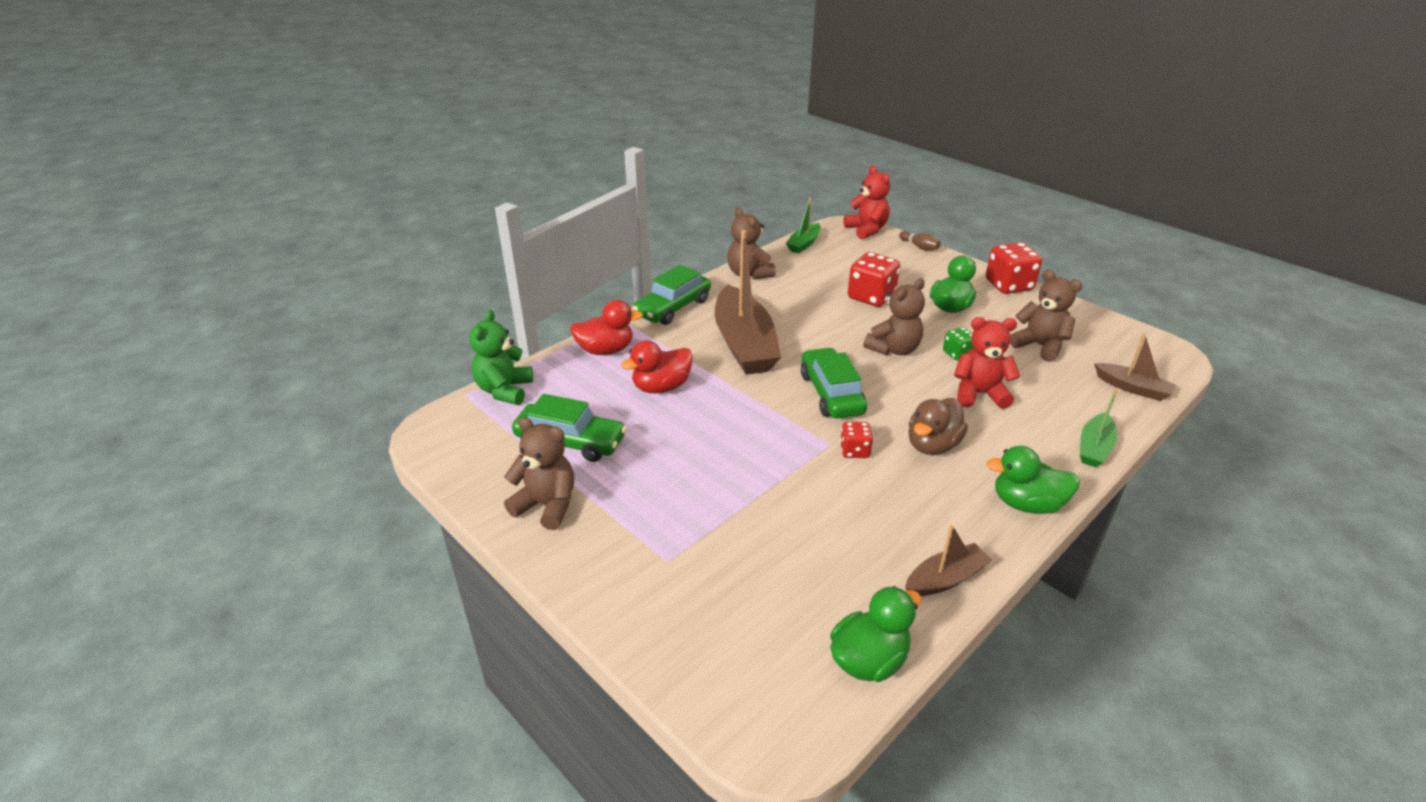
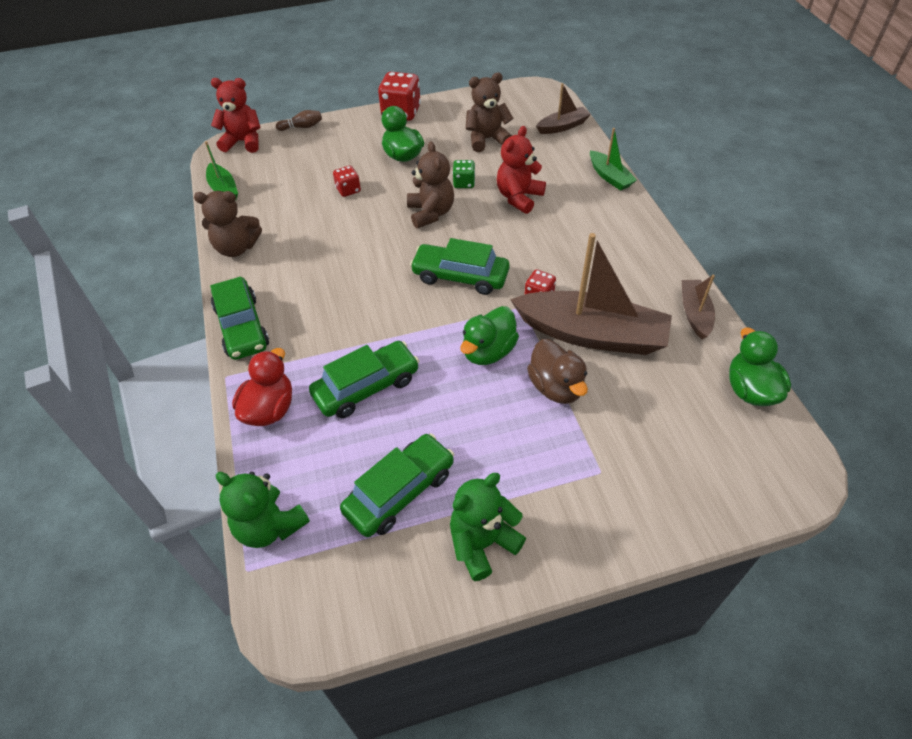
camera: 60 degrees left, 15 degrees up
brown teddy bear [504,417,574,530] -> green teddy bear [450,473,526,581]
red duck [621,340,693,393] -> green car [309,341,419,418]
brown boat [715,230,781,375] -> brown boat moved to [510,233,672,355]
red dice [848,252,900,307] -> red dice [333,165,361,197], size x0.55
brown duck [908,398,968,455] -> brown duck moved to [527,339,588,404]
green duck [986,446,1080,514] -> green duck moved to [460,306,519,365]

